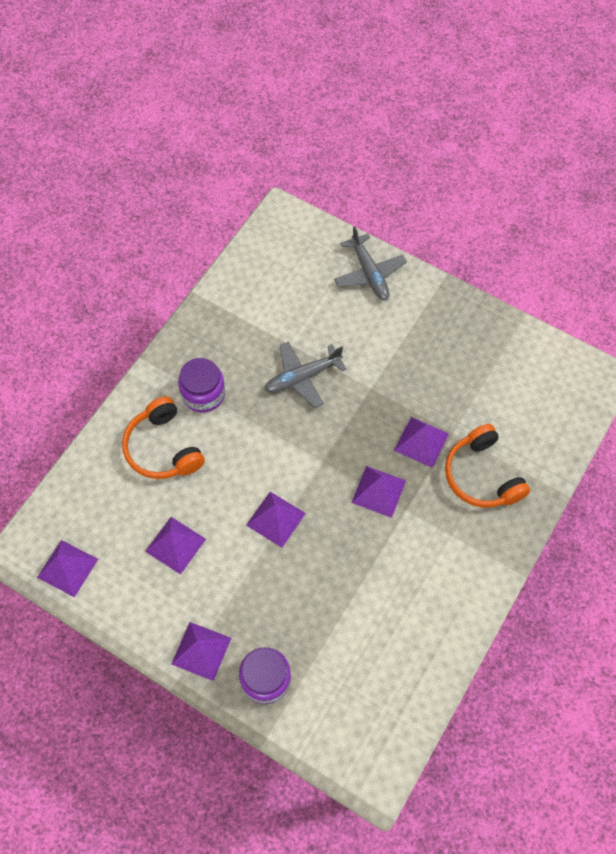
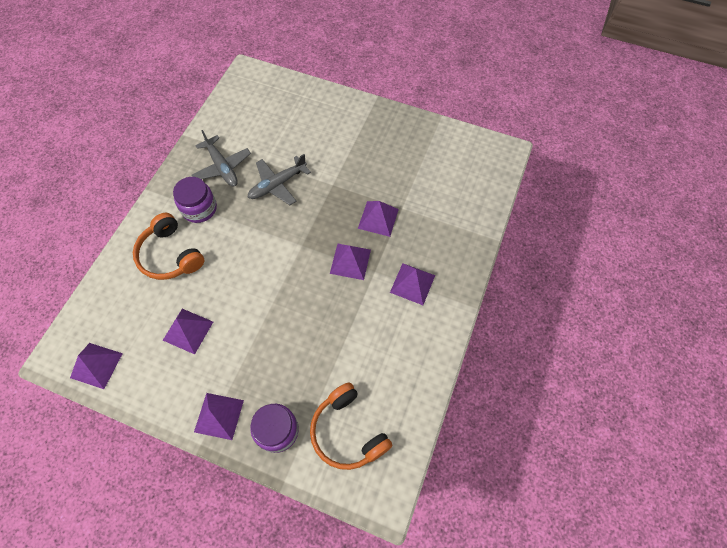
camera: 10 degrees left, 0 degrees up
purple pyramid [246,492,306,548] -> purple pyramid moved to [390,263,435,305]
grey plane [334,226,407,300] -> grey plane moved to [191,130,251,187]
orange headphones [445,424,530,508] -> orange headphones moved to [310,382,393,470]

